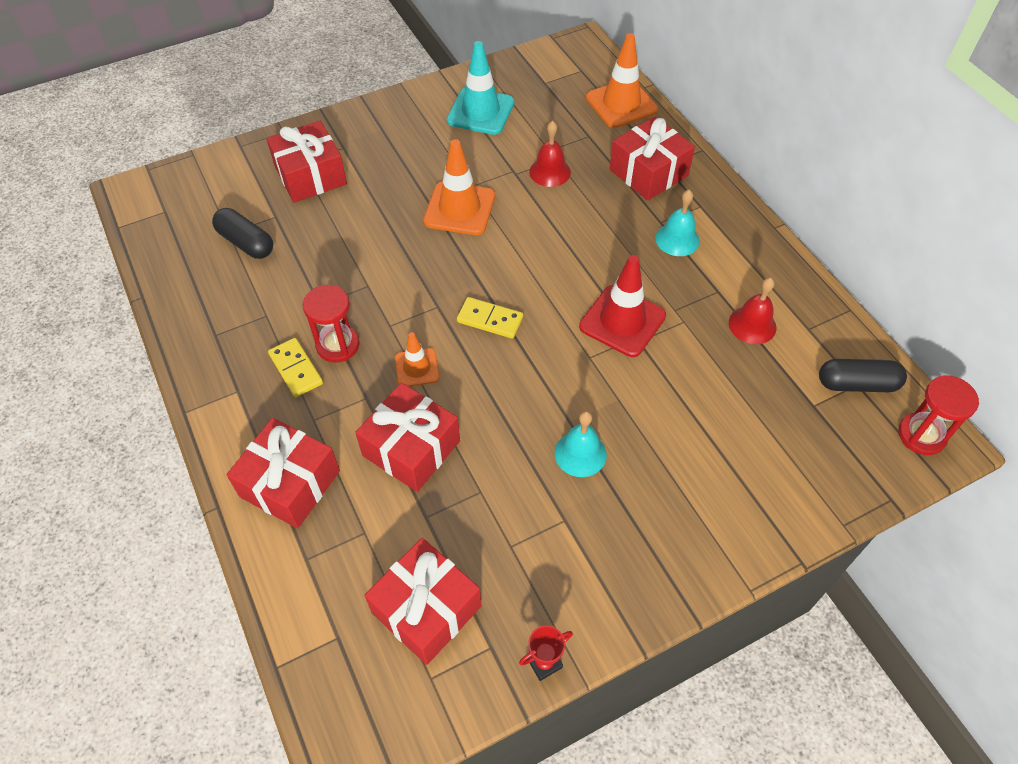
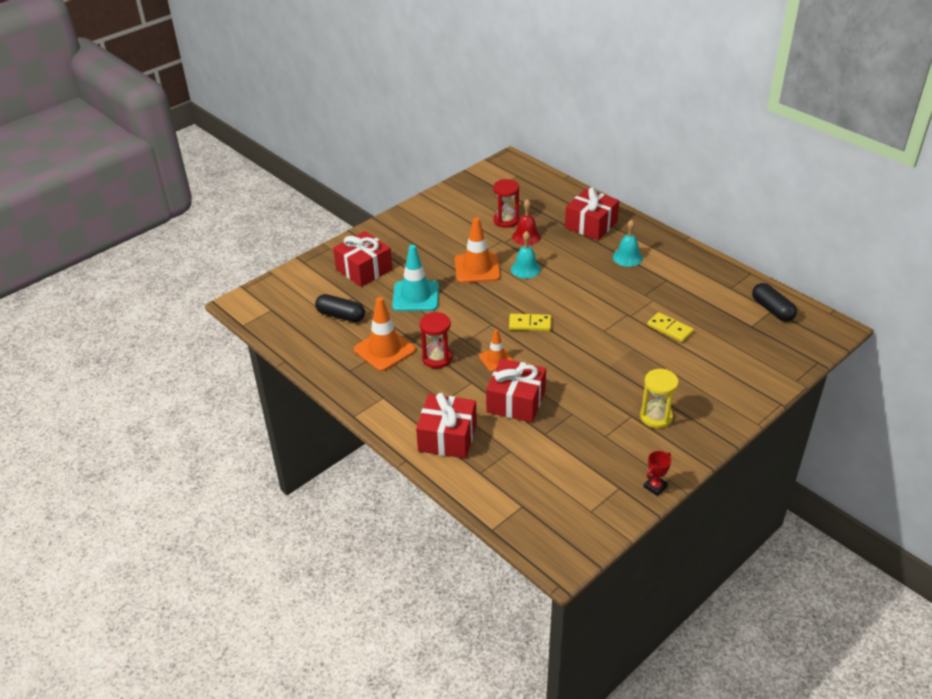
camera: 15 degrees left, 15 degrees down
yellow domino [268,338,323,397] -> yellow domino moved to [647,312,694,342]
red gift [364,538,482,665] -> none
turquoise traffic cone [447,41,514,135] -> turquoise traffic cone moved to [392,245,439,311]
turquoise bell [555,411,607,477] -> turquoise bell moved to [511,231,541,279]
red traffic cone [579,255,666,357] -> none
orange traffic cone [586,33,658,128] -> orange traffic cone moved to [354,297,416,371]
red bell [729,277,776,344] -> none
black capsule [819,359,907,392] -> black capsule turned 75 degrees clockwise [752,283,797,322]
red hourglass [899,375,979,455] -> red hourglass moved to [493,179,519,228]
none -> yellow hourglass [640,369,679,428]

